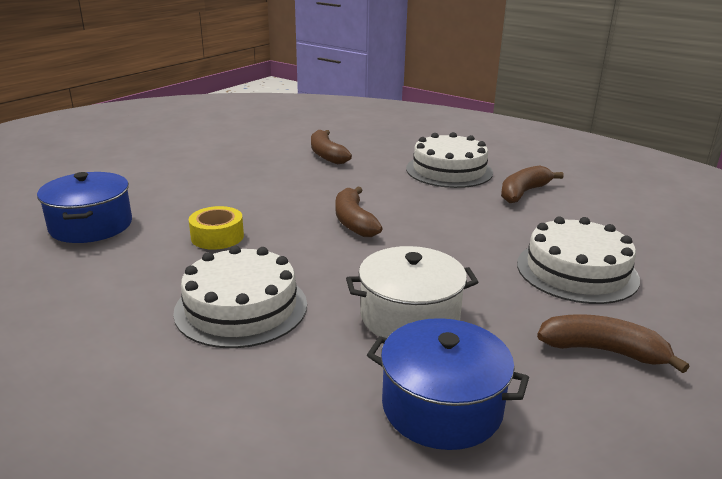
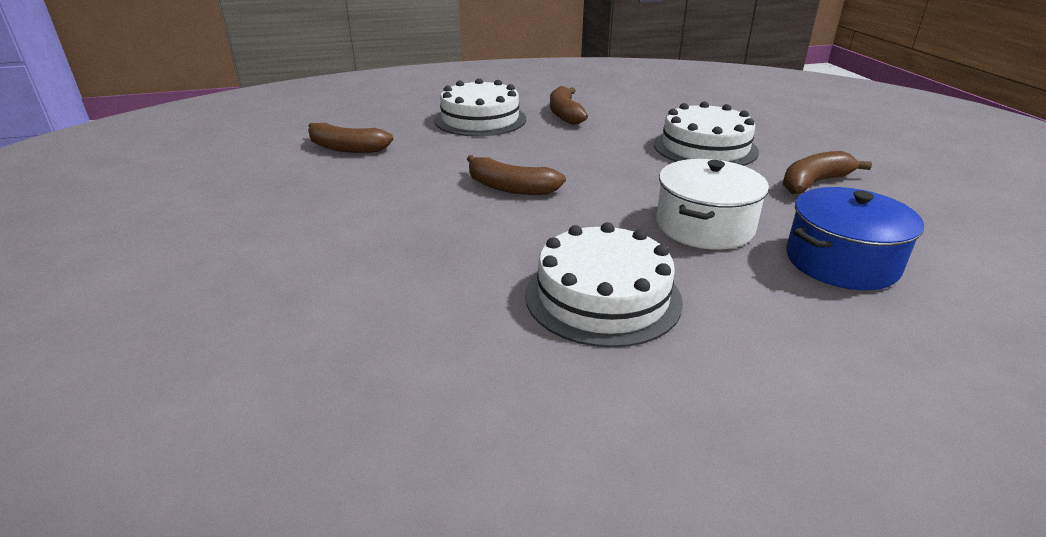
camera: 50 degrees left, 5 degrees up
blue pot [37,172,132,243] -> none
yellow tape [189,206,244,250] -> none

